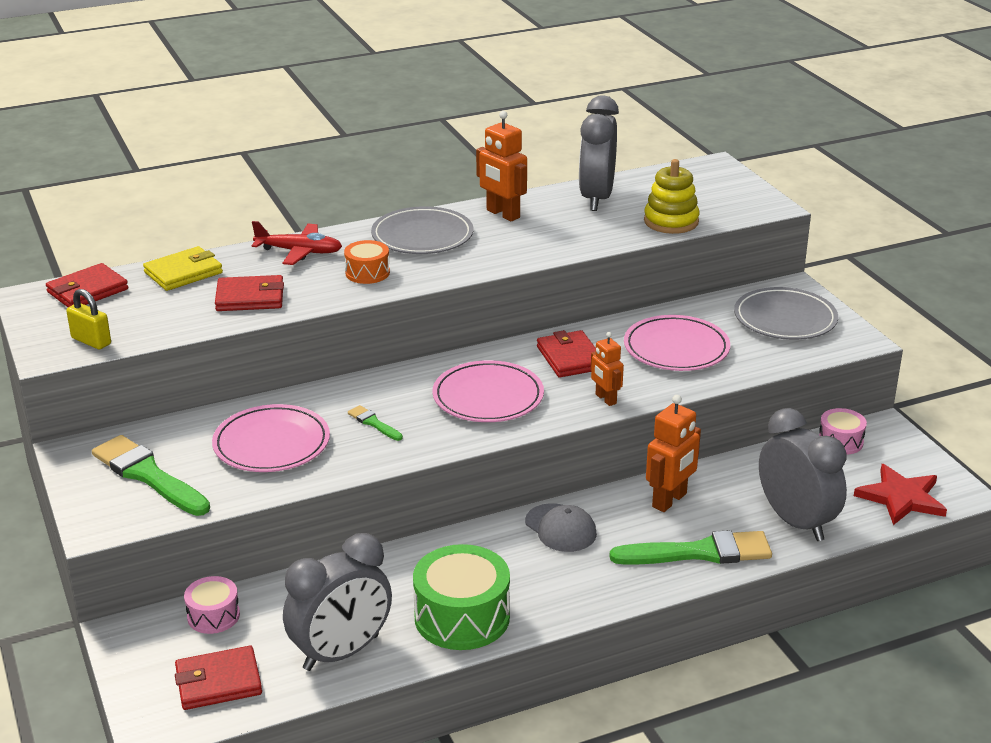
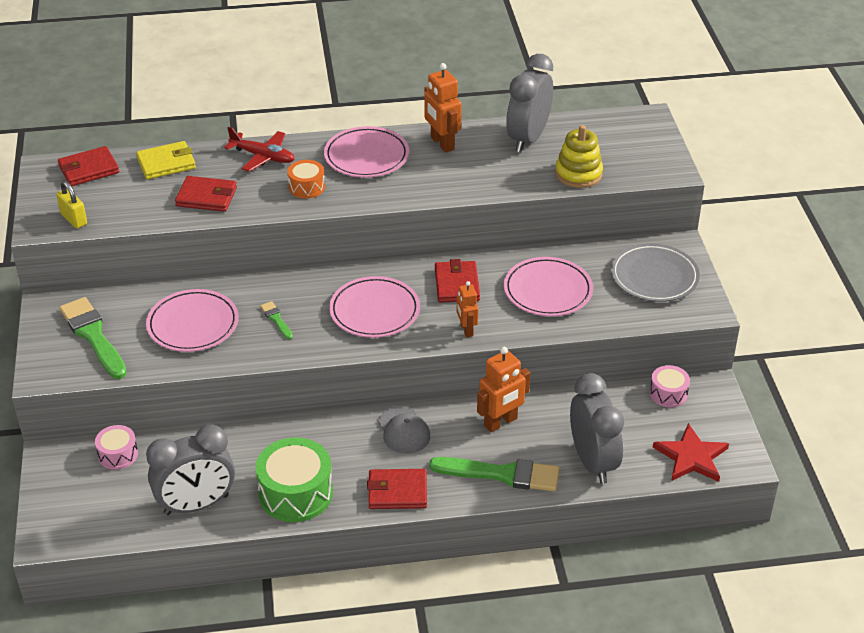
camera: 15 degrees right, 10 degrees up
red wallet [175,646,262,710] -> red wallet moved to [367,469,427,509]
grey plate [371,206,473,254] -> pink plate [324,126,409,178]

